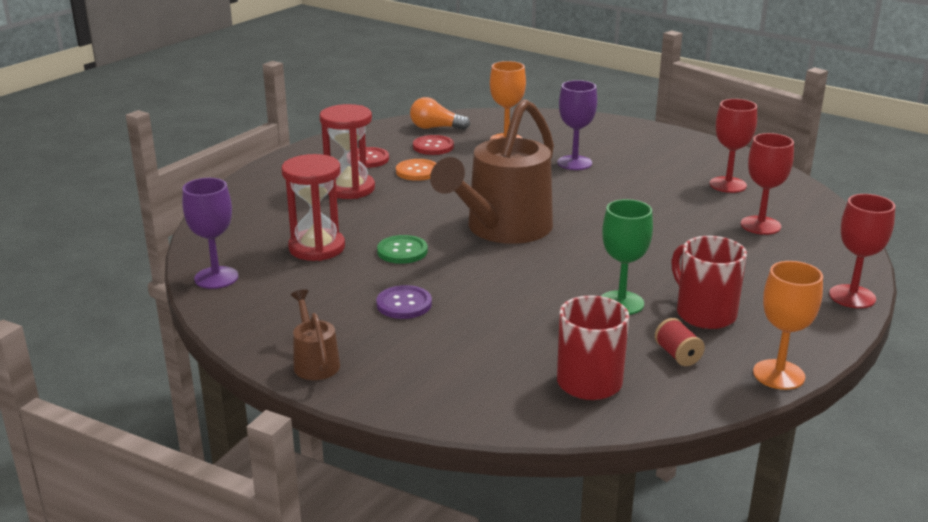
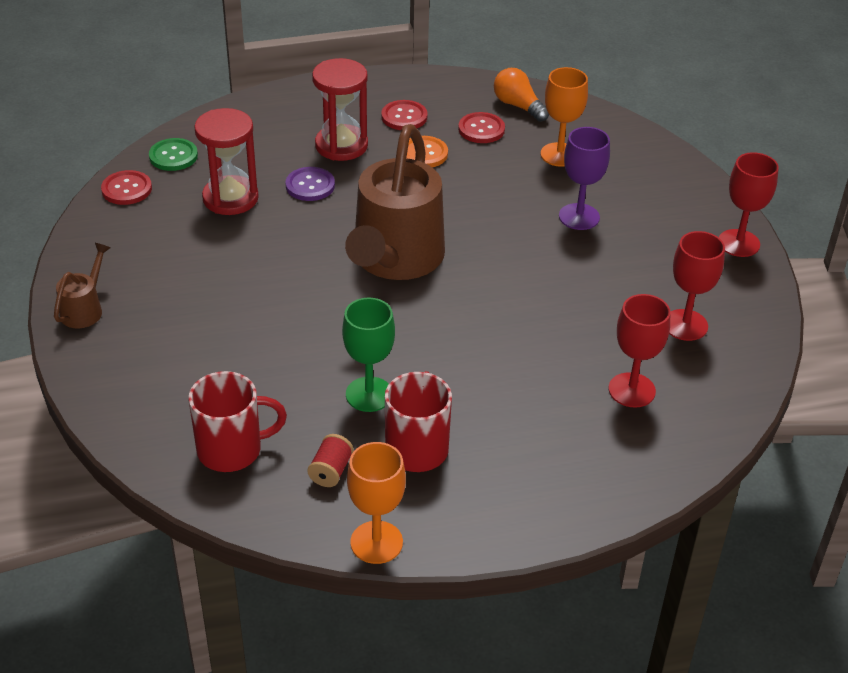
camera: 40 degrees right, 15 degrees up
purple goblet [182,178,239,289] -> red button [101,170,152,205]
purple button [376,285,432,319] -> purple button moved to [285,167,335,201]
green button [377,235,428,264] -> green button moved to [149,138,198,171]
brown watering can [430,99,554,244] -> brown watering can turned 60 degrees counterclockwise [345,124,445,280]
red goblet [829,194,895,308] -> red goblet moved to [719,152,779,257]

